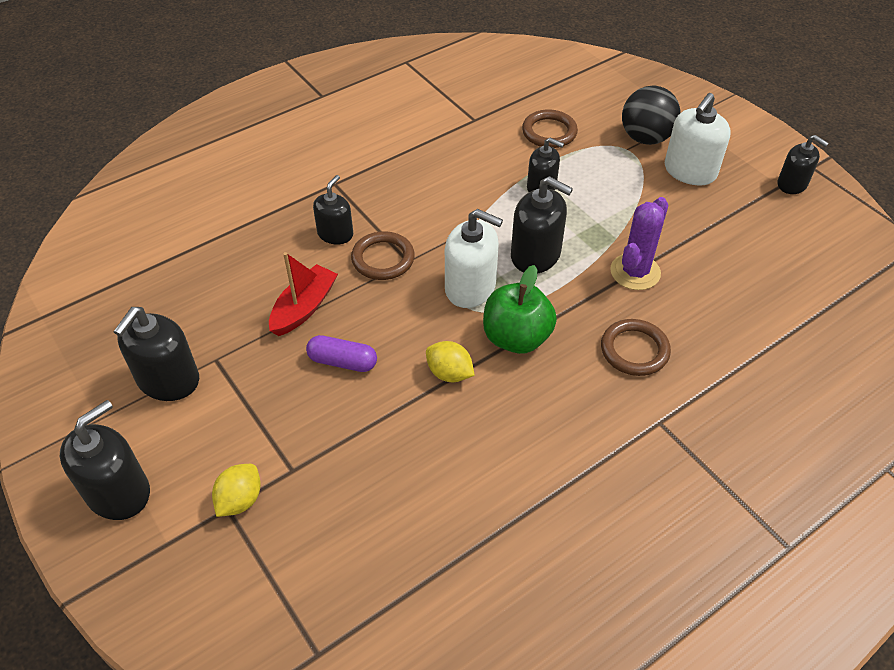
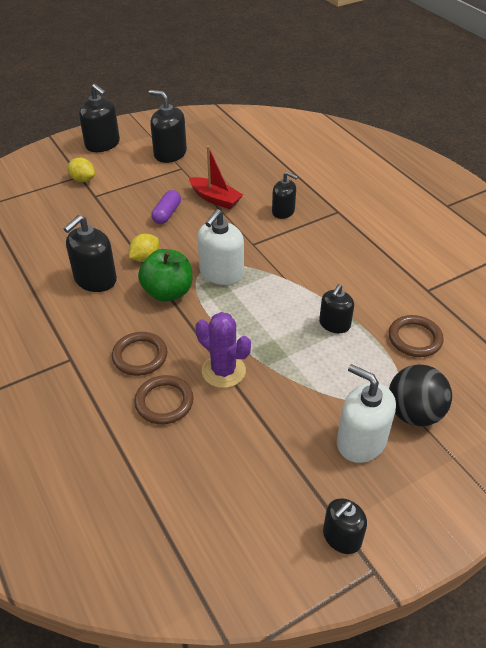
camera: 95 degrees right, 5 degrees down
brown ring [351,231,415,280] -> brown ring moved to [134,375,194,424]
black soap dispenser [511,176,573,274] -> black soap dispenser moved to [63,215,117,292]

